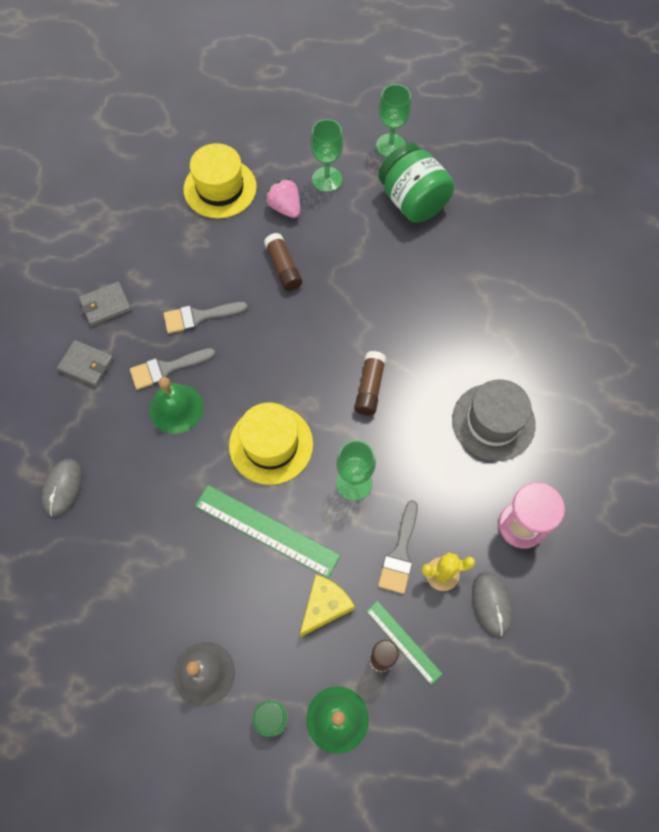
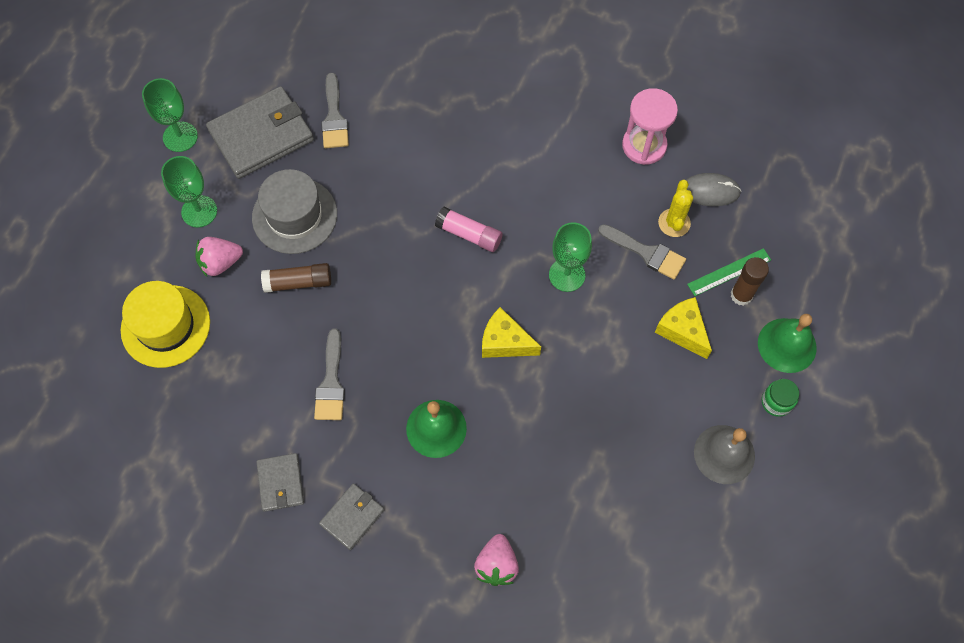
camera: 75 degrees left, 0 degrees up
grey mouse [42,459,82,517] -> pink strawberry [474,534,519,586]
grey brush [130,348,216,390] -> grey brush moved to [321,73,349,148]
green ruler [195,485,340,578] -> none
yellow hat [229,402,313,485] -> yellow cheese [482,307,541,358]
brown glue stick [355,351,386,415] -> pink glue stick [435,207,502,252]
green jar [378,143,455,223] -> grey wallet [206,86,314,179]
grey hat [452,379,536,461] -> grey hat moved to [252,169,337,254]

